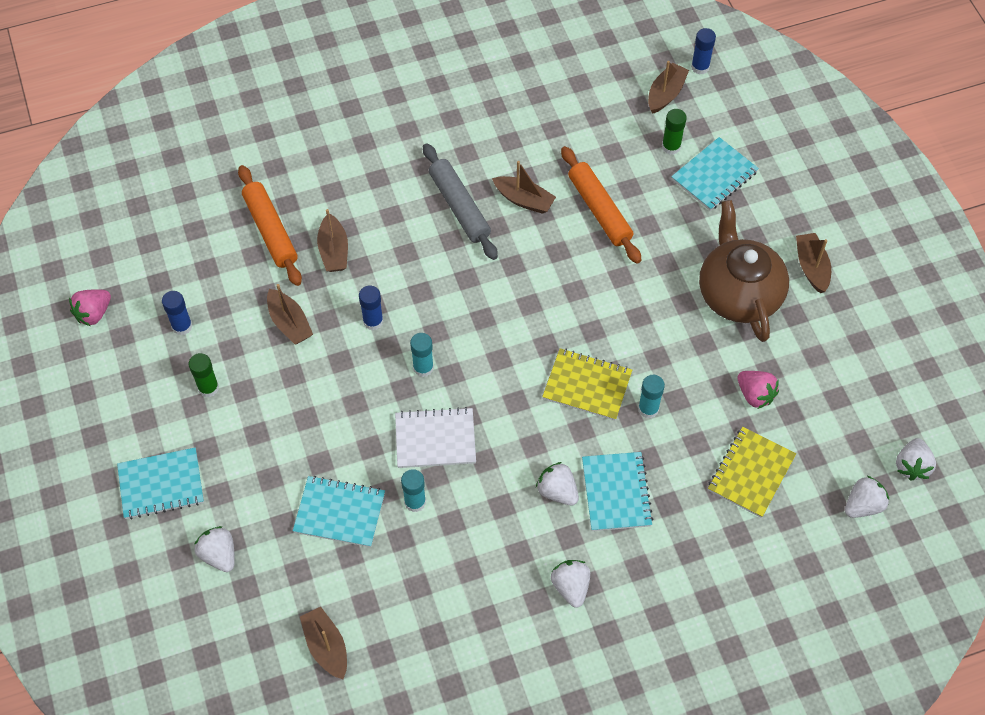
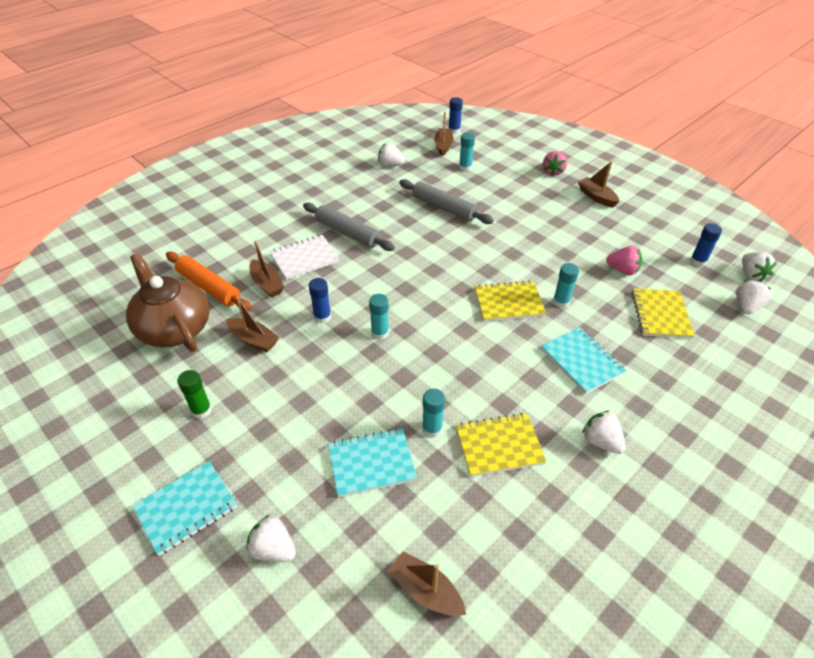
camera: 25 degrees left, 15 degrees down
pink strawberry [69,289,111,326] -> pink strawberry moved to [543,151,567,176]
blue glue stick [162,291,192,335] -> blue glue stick moved to [690,223,722,267]
white notebook [395,407,476,468] -> white notebook moved to [270,235,340,280]
brown boat [492,161,556,214] -> none
white strawberry [536,462,579,505] -> white strawberry moved to [378,143,405,167]
orange rolling pin [561,146,641,264] -> grey rolling pin [399,179,494,224]
green glue stick [662,109,687,155] -> turquoise glue stick [459,133,475,171]
turquoise notebook [671,137,759,211] -> none
brown teapot [699,200,789,342] -> brown teapot moved to [126,253,210,352]
none -> yellow notebook [456,413,547,477]

